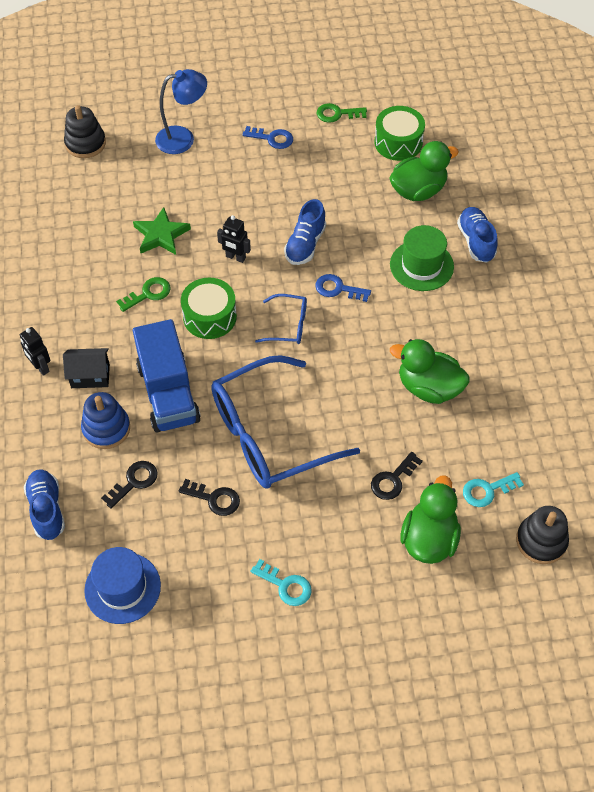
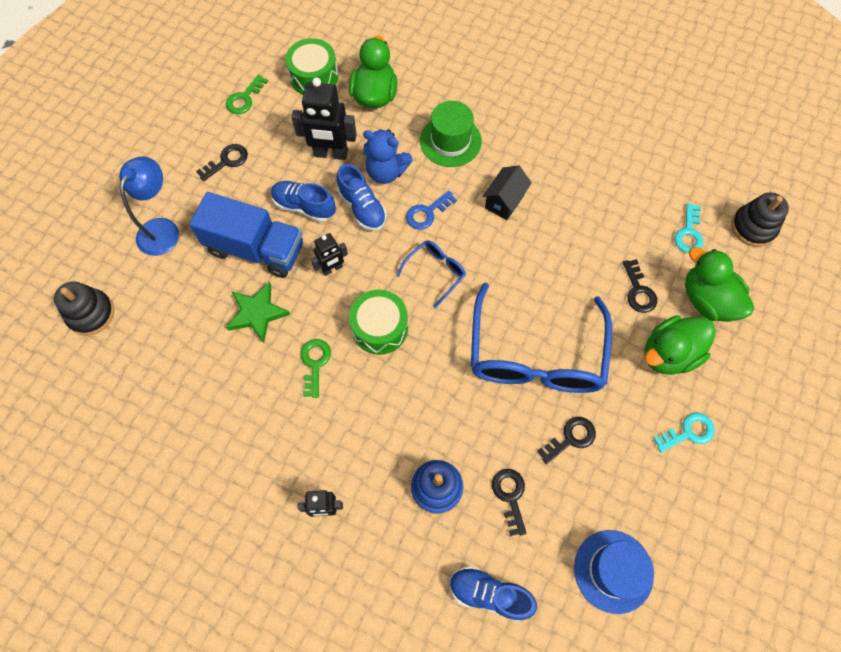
camera: 55 degrees left, 10 degrees up
black house [63,348,110,388] -> black house moved to [483,165,532,220]
blue truck [133,319,201,432] -> blue truck moved to [189,192,303,278]
blue key [242,126,293,149] -> black key [196,144,248,181]
green duck [390,339,470,404] -> green duck moved to [644,315,716,375]
blue shoe [457,207,497,263] -> blue shoe moved to [271,181,336,222]
none -> black robot [291,77,357,160]
none -> blue teddy bear [363,129,413,184]

